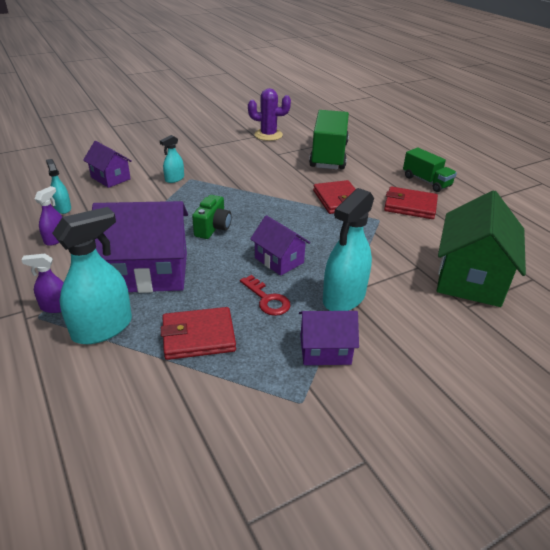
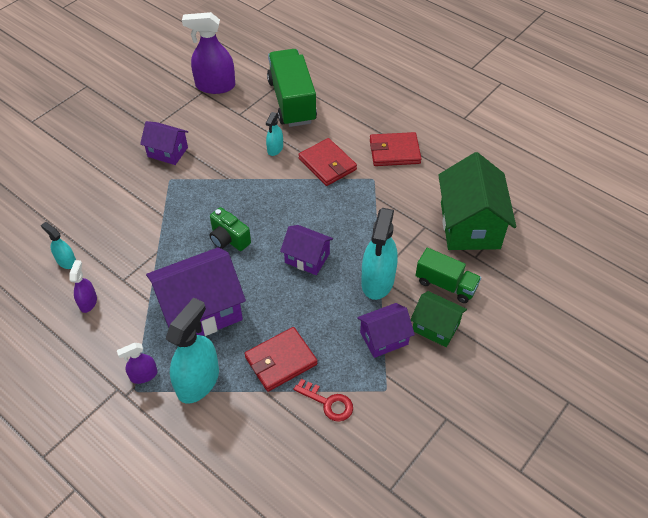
camera: 20 degrees left, 15 degrees up
purple house [83,141,132,188] -> purple house moved to [140,121,188,165]
turquoise spray bottle [160,135,184,183] -> turquoise spray bottle moved to [266,112,283,156]
green camera [192,195,232,239] -> green camera turned 135 degrees clockwise [209,207,251,251]
red key [240,275,290,316] -> red key moved to [293,379,353,422]
purple cactus [248,88,291,141] -> purple spray bottle [182,12,235,94]
green truck [403,147,457,192] -> green truck moved to [415,248,481,303]
none -> green house [410,291,467,347]

